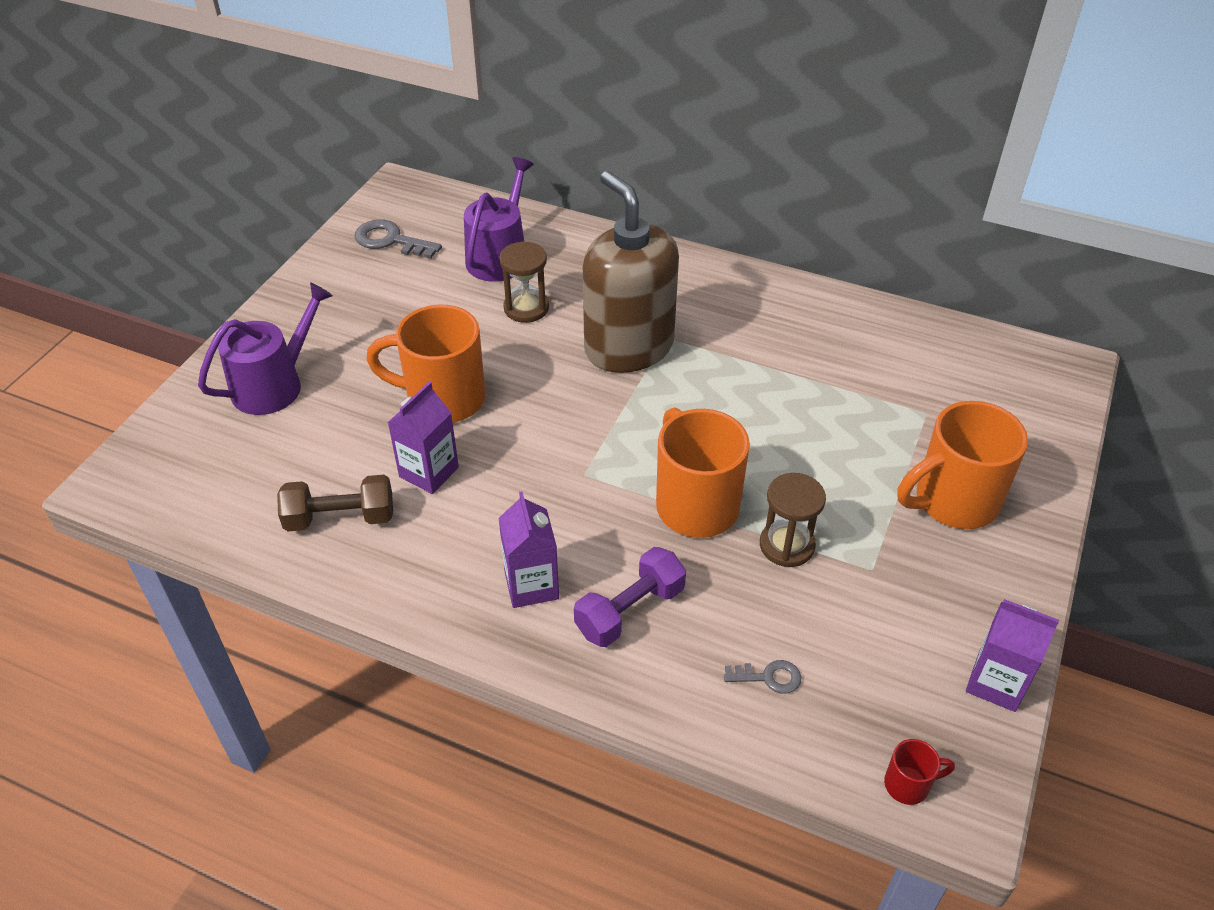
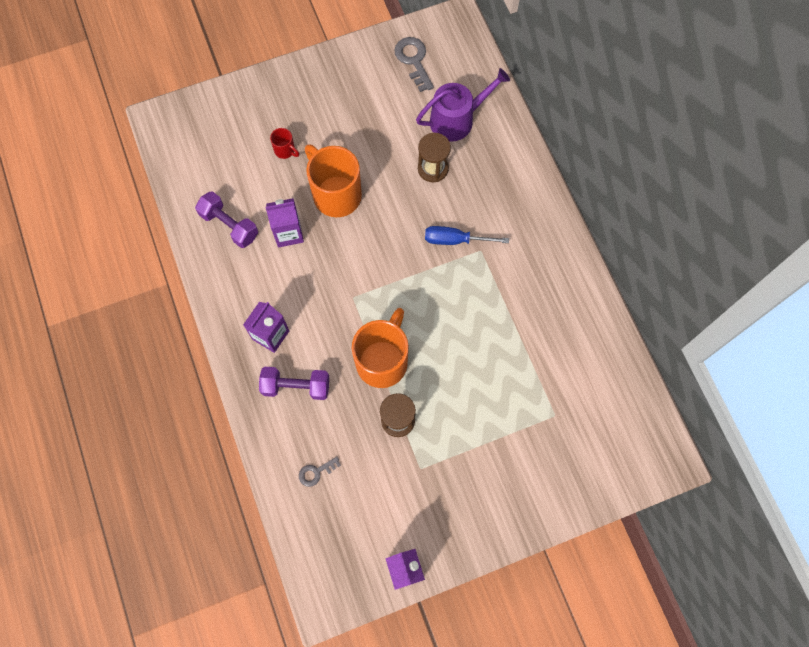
camera: 45 degrees right, 25 degrees up
purple watering can [198,282,333,415] -> none
brown dumbbell [277,475,393,532] -> purple dumbbell [195,192,258,248]
brown soap dispenser [583,171,679,373] -> blue screwdriver [425,226,509,245]
grey key [724,660,801,694] -> grey key turned 105 degrees clockwise [299,457,341,487]
red mug [884,739,955,805] -> red mug moved to [270,128,299,159]
orange mug [897,401,1028,529] -> none

